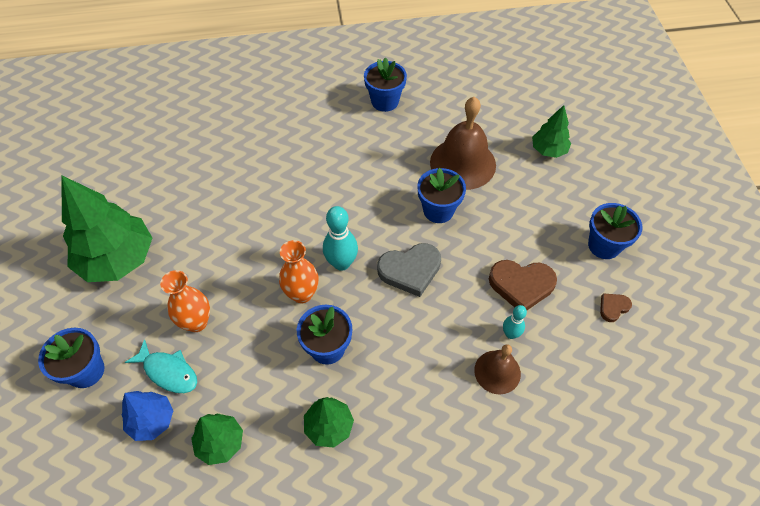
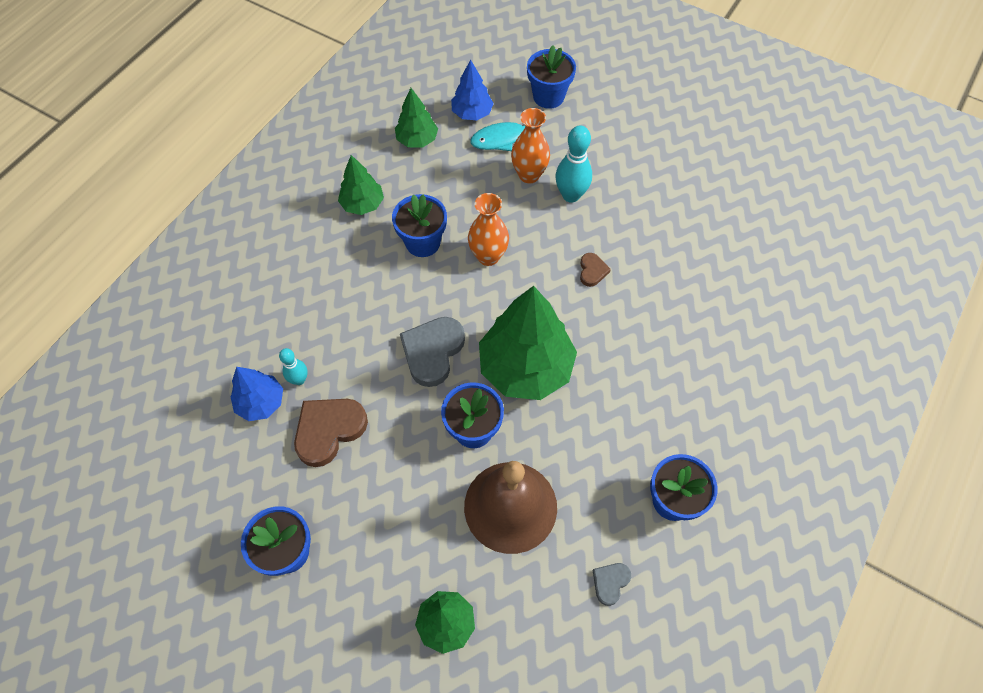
camera: 130 degrees right, 5 degrees up
green tree [61,175,152,282] -> green tree moved to [479,286,577,400]
turquoise bowling pin [323,206,358,271] -> turquoise bowling pin moved to [555,125,592,203]
brown bell [474,344,521,394] -> none
brown heart [600,293,632,322] -> brown heart moved to [580,253,611,287]
none -> blue tree [231,367,283,421]
none -> grey heart [593,563,631,606]

